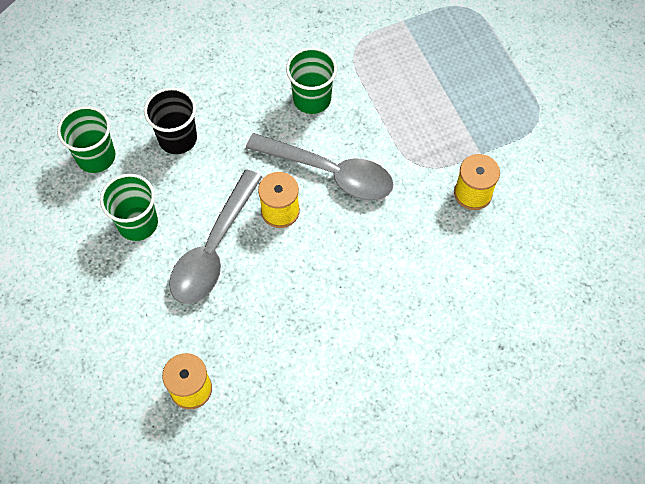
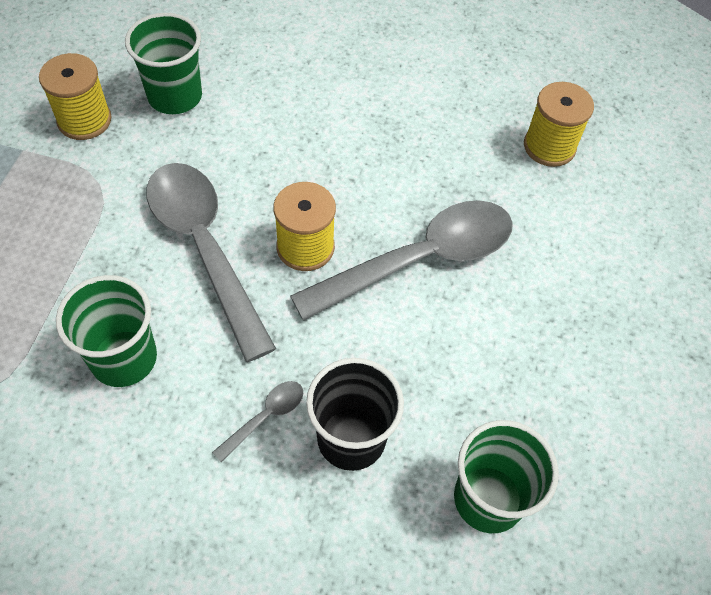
camera: 145 degrees left, 5 degrees down
green cup [100,174,158,241] -> green cup moved to [125,13,202,114]
none -> grey spoon [212,381,303,462]

